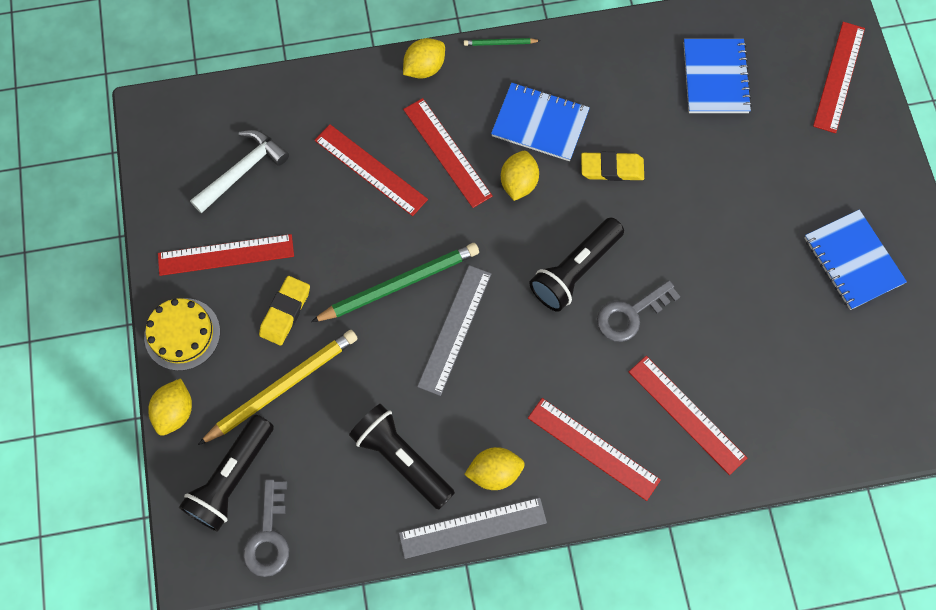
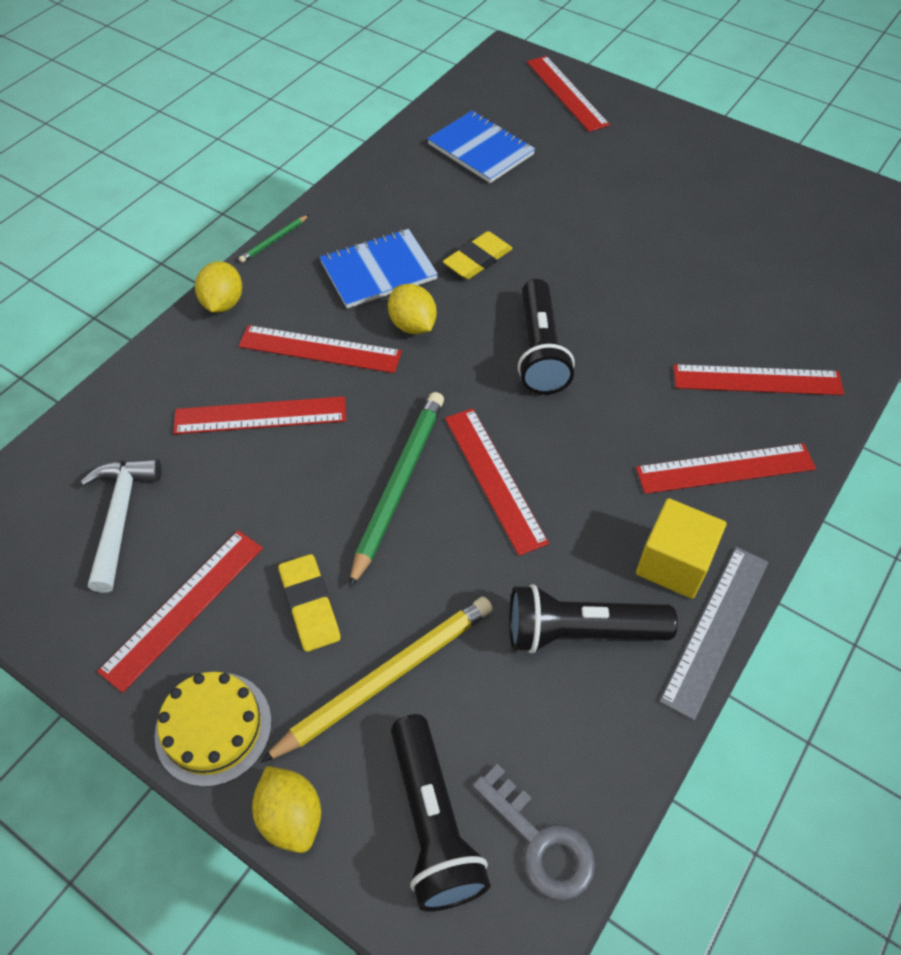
camera: 45 degrees left, 15 degrees down
yellow pencil [198,330,358,445] -> yellow pencil turned 45 degrees clockwise [261,596,493,763]
grey ruler [417,265,491,396] -> red ruler [445,408,549,556]
yellow lemon [464,447,525,490] -> yellow cube [636,498,726,599]
grey key [597,280,680,342] -> none
blue notebook [804,210,907,310] -> none

